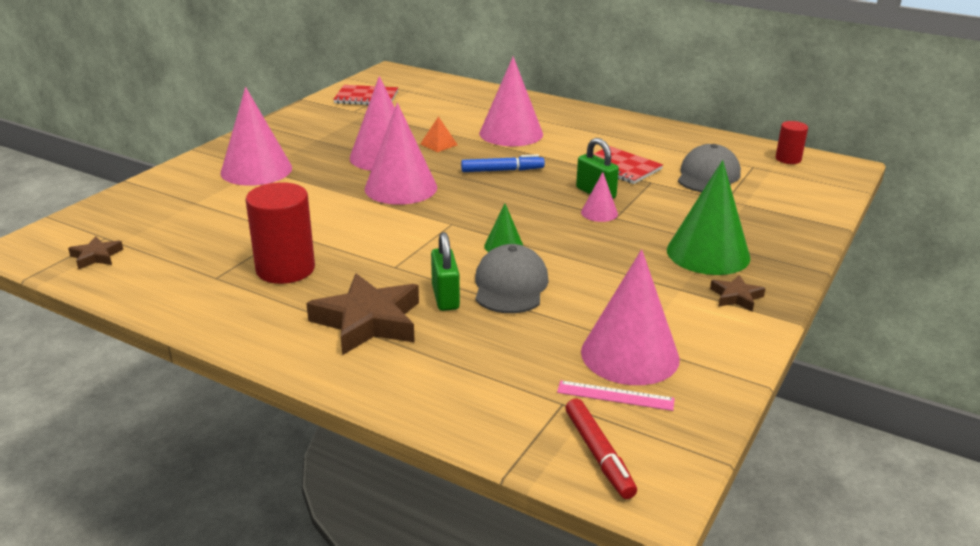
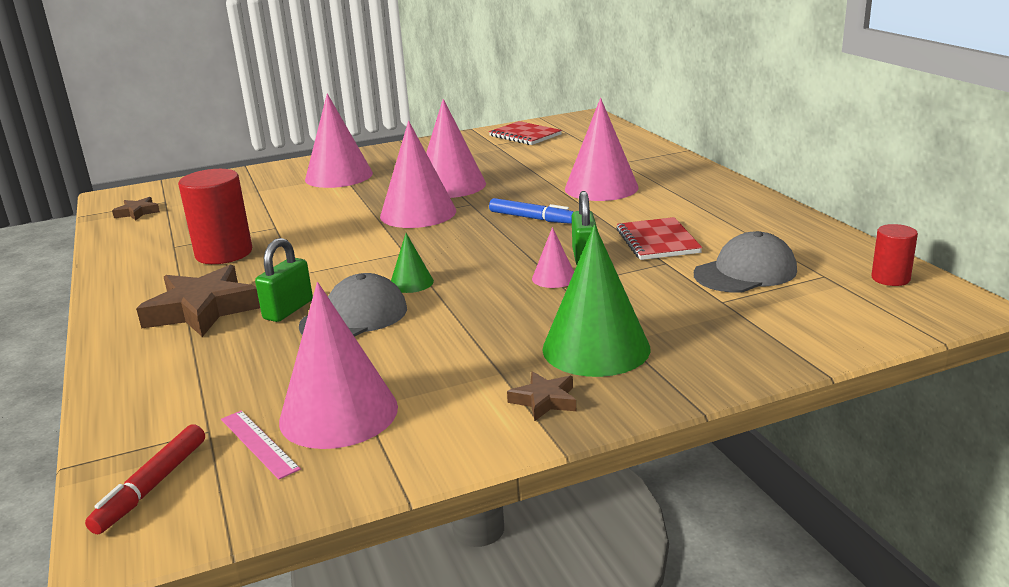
camera: 40 degrees right, 5 degrees down
orange pyramid [420,116,458,152] -> none

